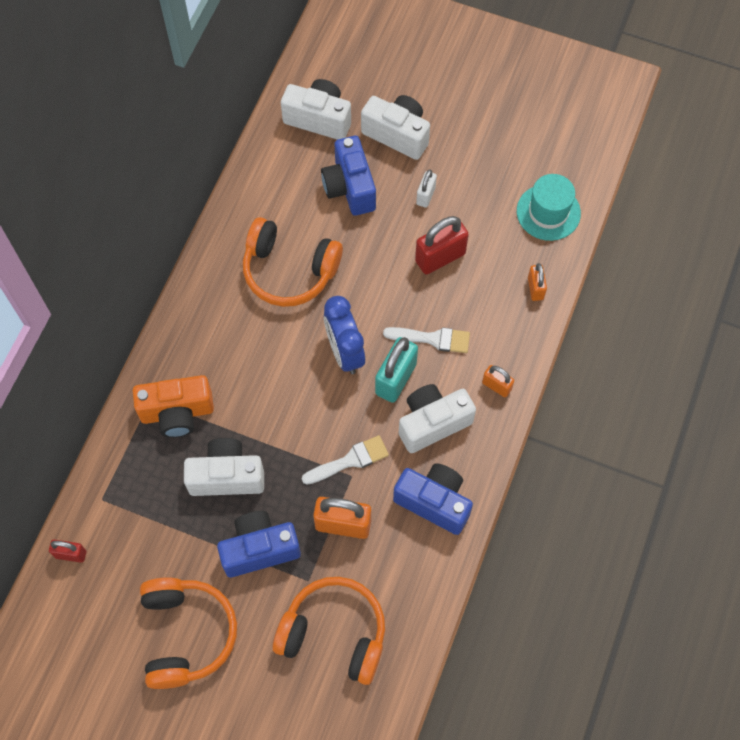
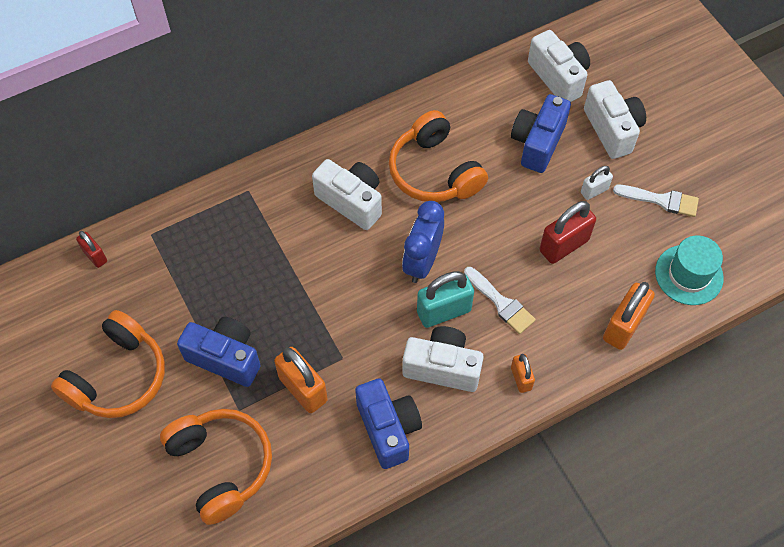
camera: 40 degrees right, 5 degrees down
orange camera [133,375,214,438] -> none
white camera [184,438,264,496] -> white camera moved to [312,159,382,230]
white brush [302,435,389,485] -> white brush moved to [613,185,699,217]
red padlock [415,216,469,275] -> red padlock turned 45 degrees counterclockwise [539,201,596,264]
orange padlock [528,263,547,301] -> orange padlock [603,282,655,350], size x1.77

